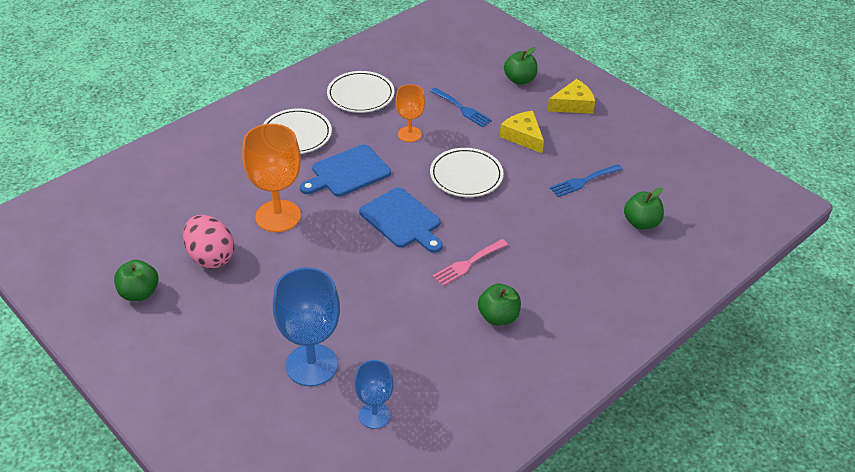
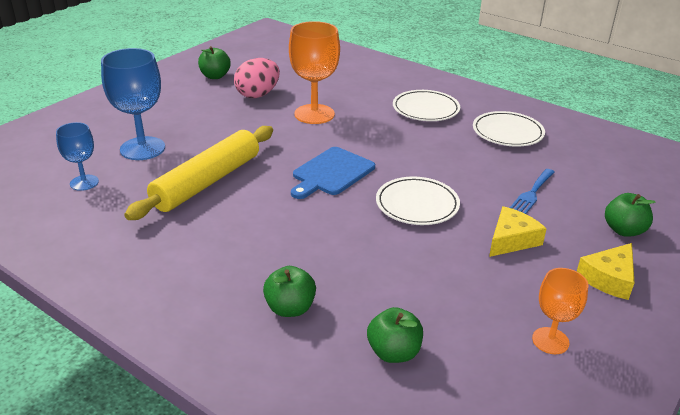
camera: 80 degrees right, 10 degrees down
blue cutting board [300,144,391,197] -> none
orange goblet [395,84,425,142] -> orange goblet moved to [532,268,588,354]
pink fork [432,239,508,286] -> none
green apple [478,284,521,326] -> green apple moved to [263,266,316,317]
yellow cheese [547,79,595,114] -> yellow cheese turned 75 degrees clockwise [577,243,635,300]
blue fork [550,164,623,197] -> none
none -> yellow rolling pin [124,126,273,220]

